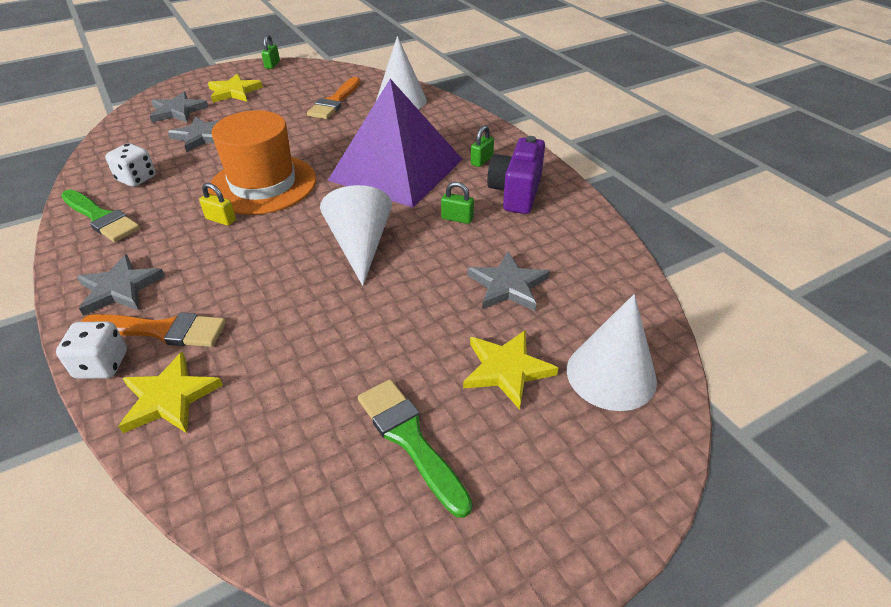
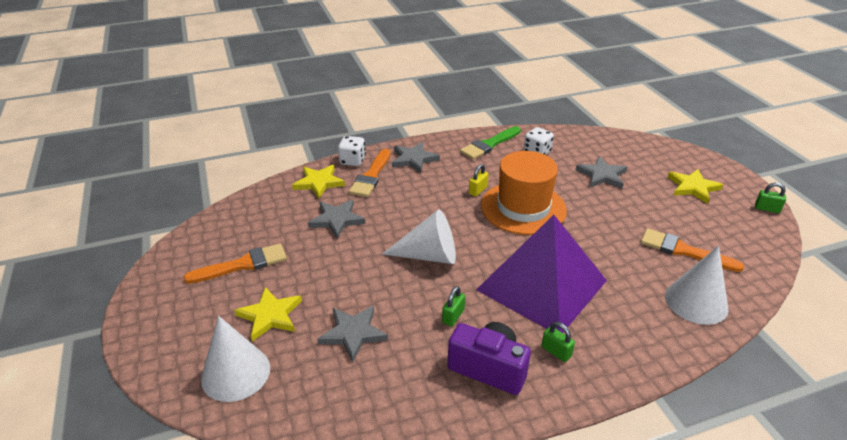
camera: 100 degrees right, 5 degrees down
grey star [150,92,208,123] -> grey star moved to [308,200,365,239]
green brush [358,379,473,518] -> orange brush [183,243,287,284]

